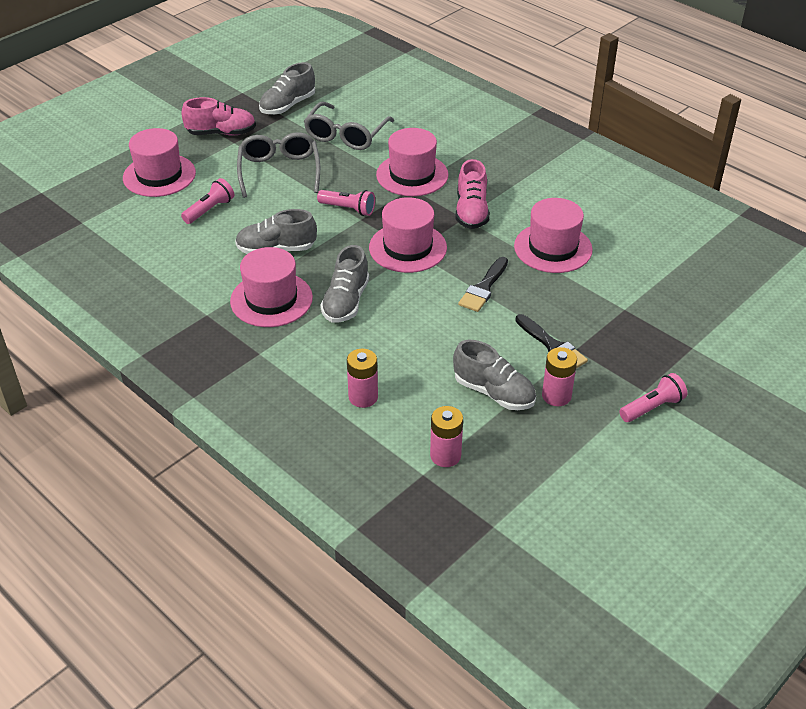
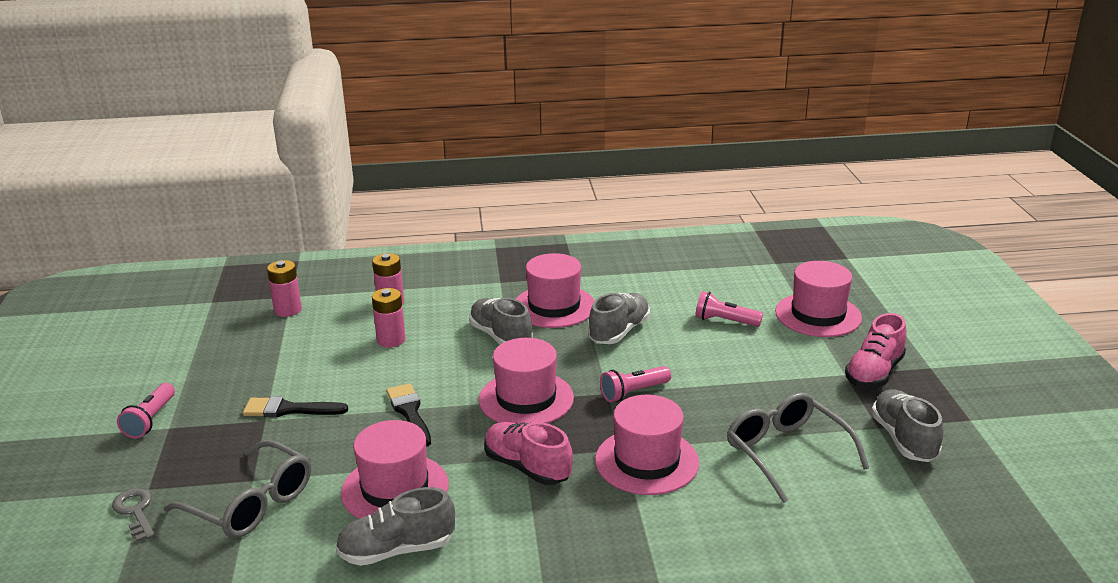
camera: 130 degrees right, 15 degrees down
pink flashlight [181,178,234,224] -> pink flashlight turned 120 degrees clockwise [695,291,763,327]
grey glasses [237,132,320,198] -> grey glasses moved to [164,440,311,538]
grey shoe [453,340,536,410] -> grey shoe moved to [335,487,455,566]
pink battery [542,347,577,406] -> pink battery moved to [372,288,406,348]
none -> grey key [112,488,155,542]

